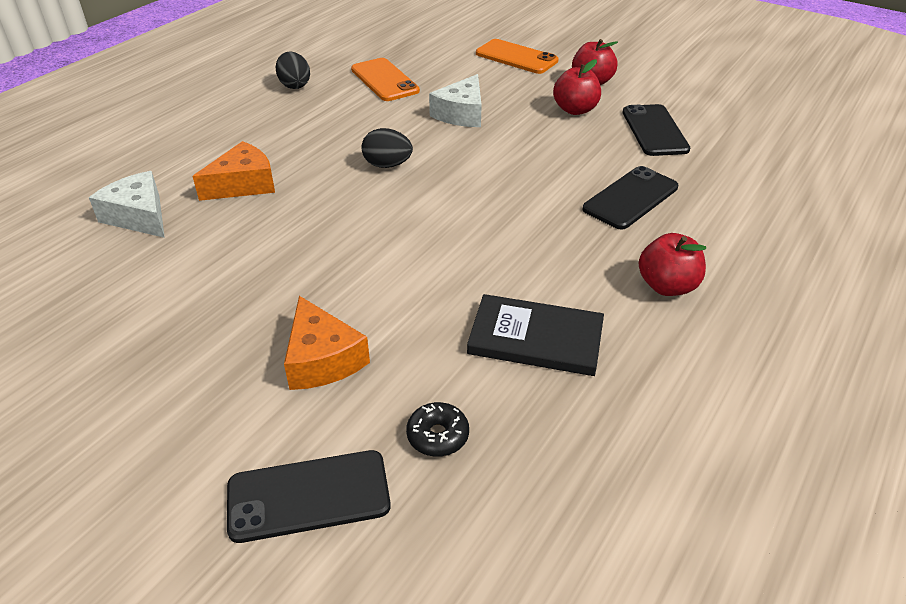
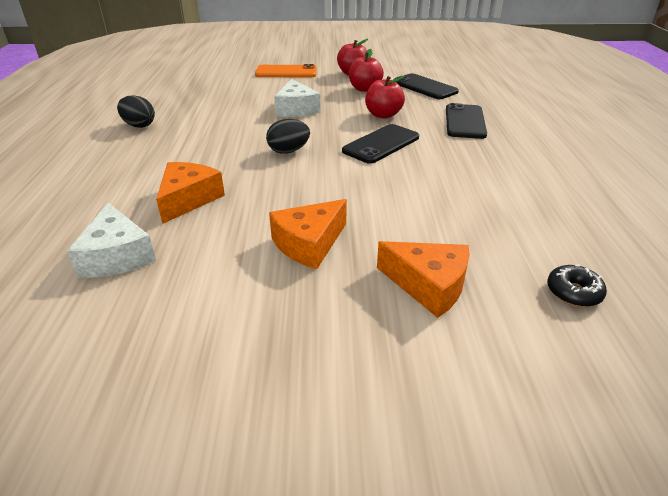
camera: 35 degrees left, 5 degrees down
white cheese [89,171,165,238] -> white cheese turned 120 degrees counterclockwise [67,203,156,277]
black phone [227,450,391,543] -> black phone moved to [342,124,419,164]
orange phone [351,58,420,101] -> none
black book [467,294,604,376] -> none
red apple [639,233,706,296] -> red apple moved to [365,76,405,119]
none -> orange cheese [269,199,347,269]

